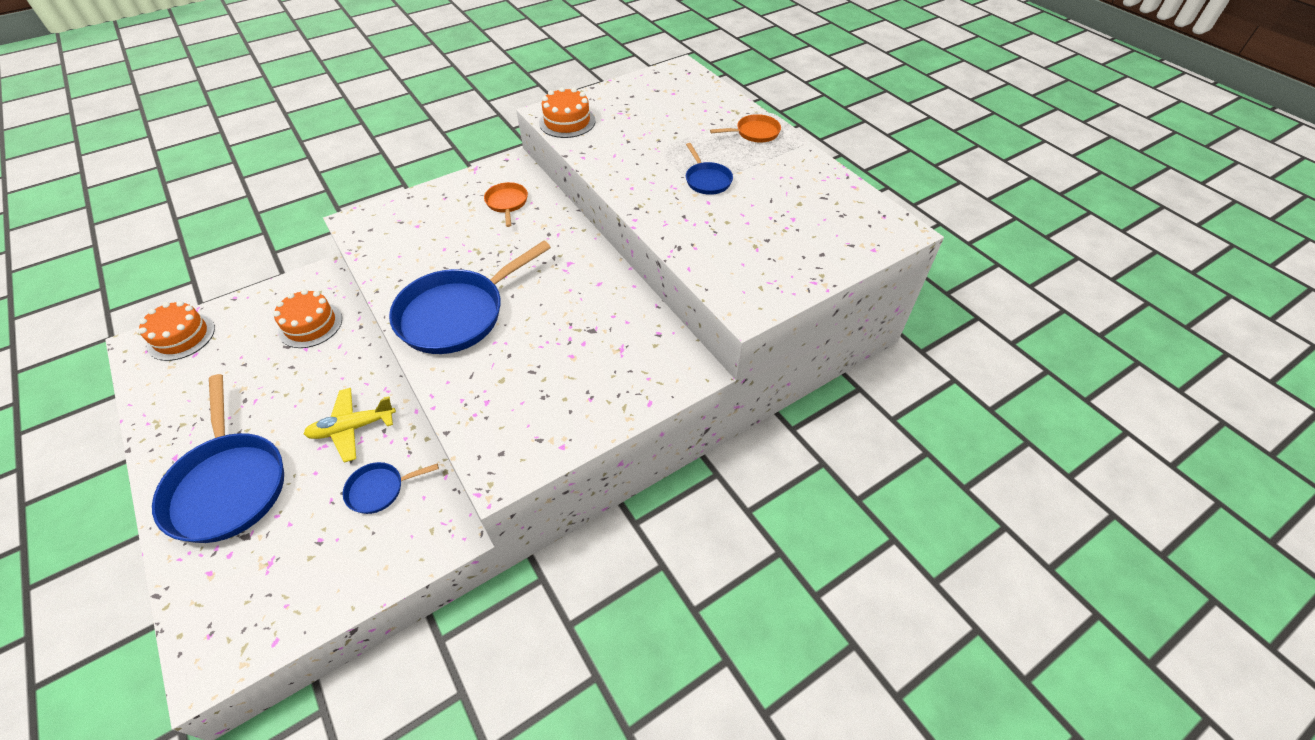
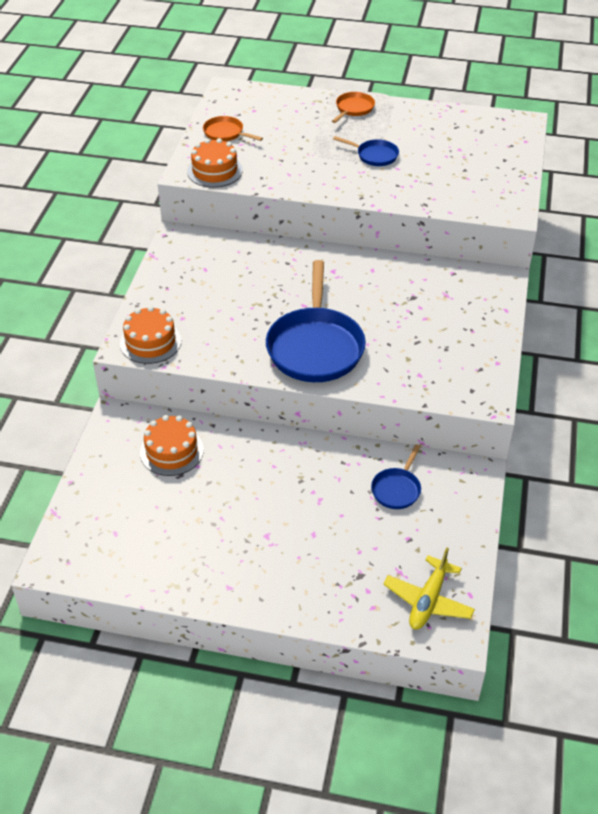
camera: 45 degrees left, 5 degrees down
orange cake [139,301,215,361] -> orange cake moved to [120,306,181,364]
blue pan [152,374,284,543] -> none
yellow plane [304,388,396,463] -> yellow plane moved to [383,548,475,630]
orange pan [484,182,528,227] -> orange pan moved to [203,116,263,141]

